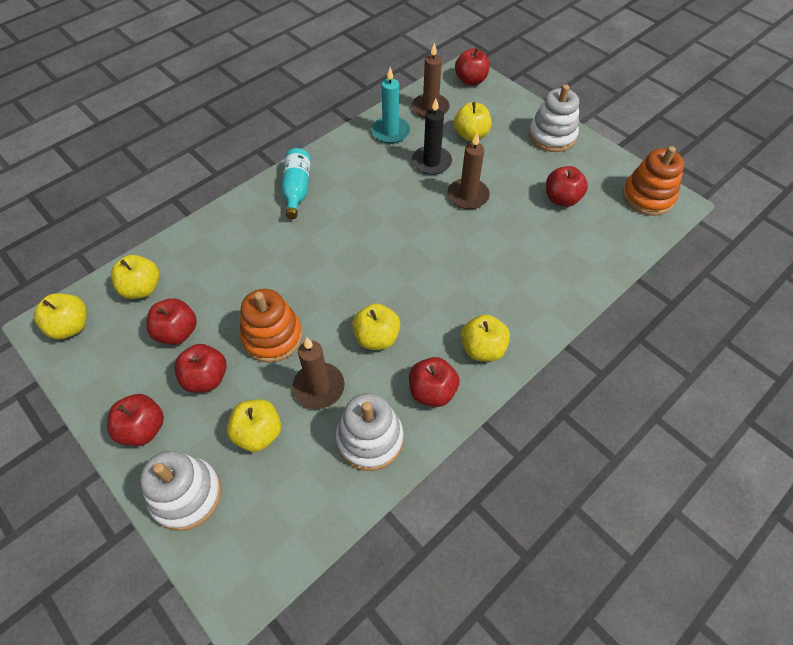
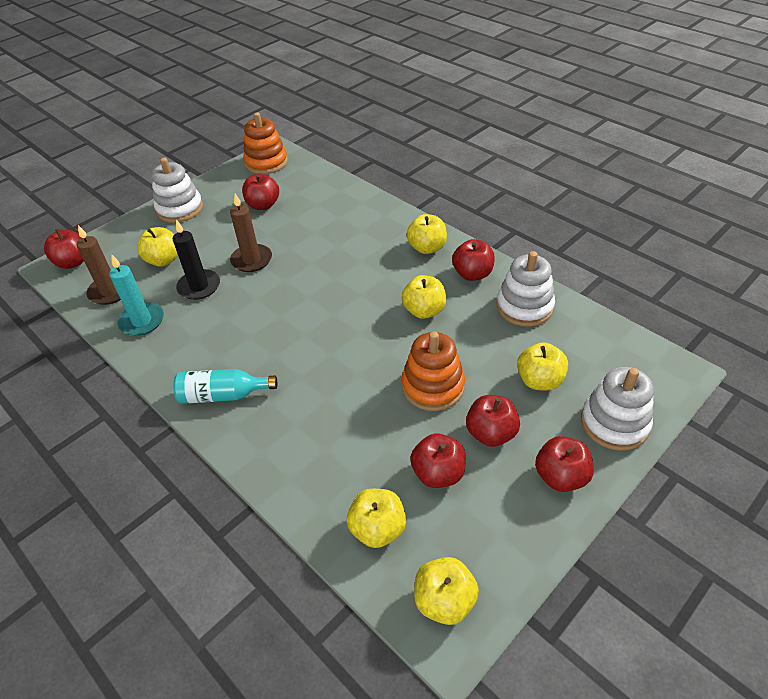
camera: 90 degrees left, 10 degrees down
brown candle [292,337,345,409] -> none

